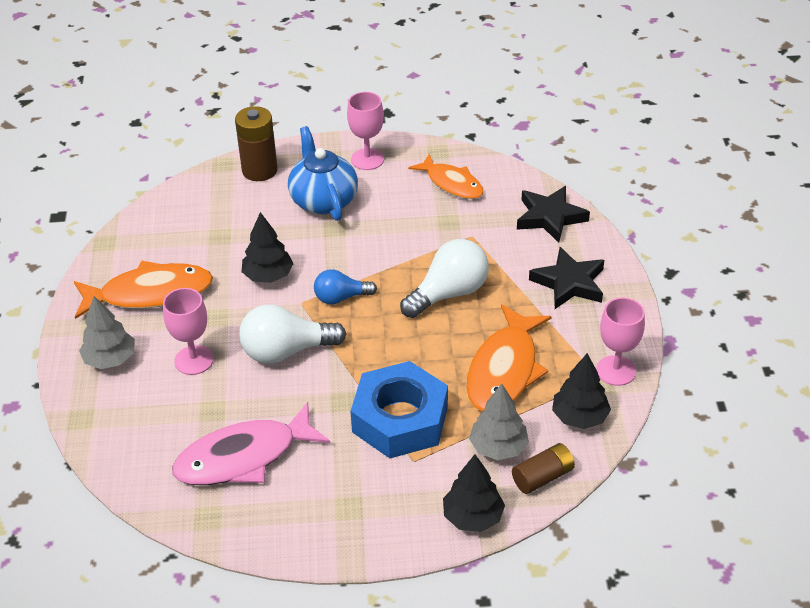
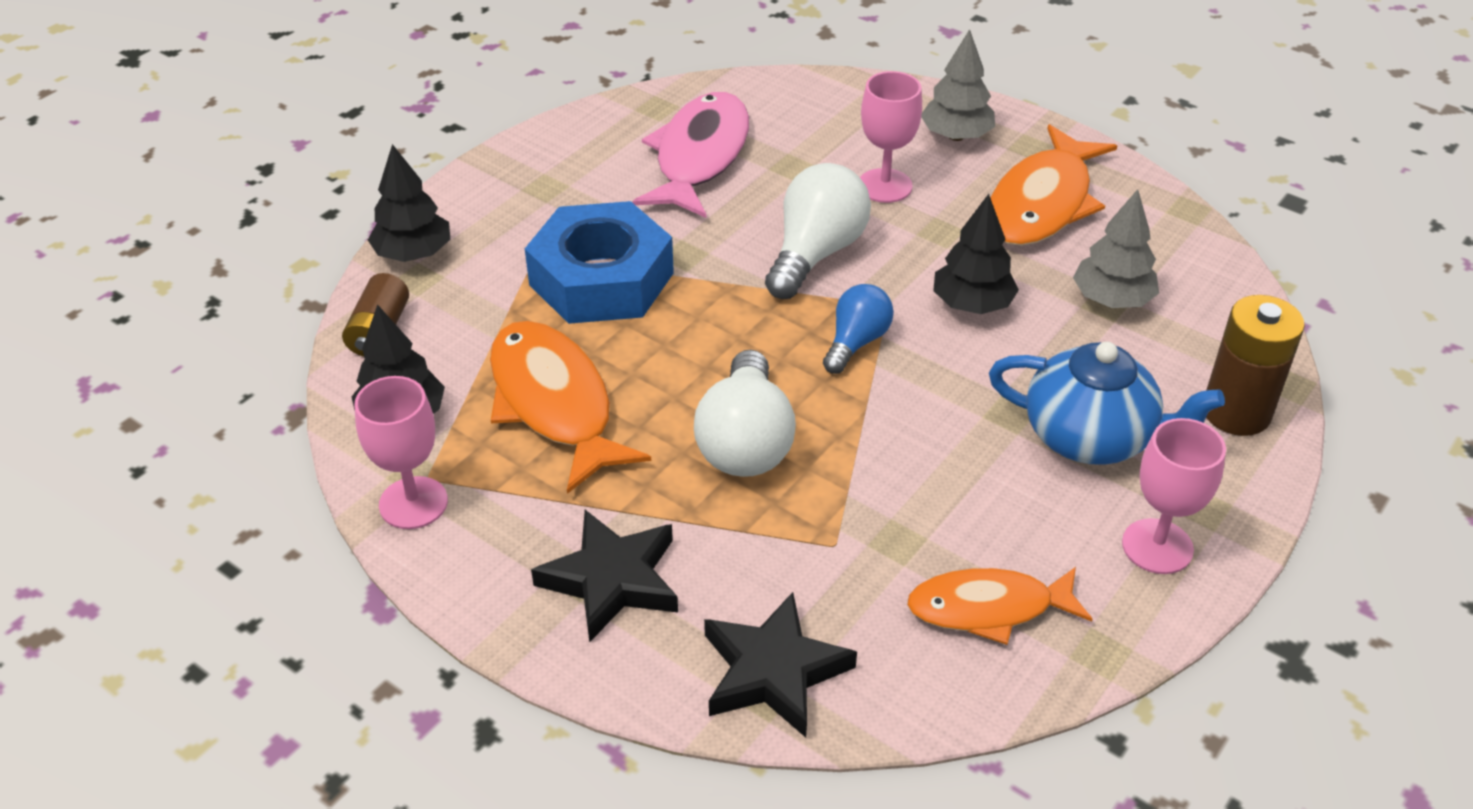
camera: 130 degrees right, 0 degrees up
grey tree [469,384,529,460] -> grey tree moved to [1073,189,1159,308]

